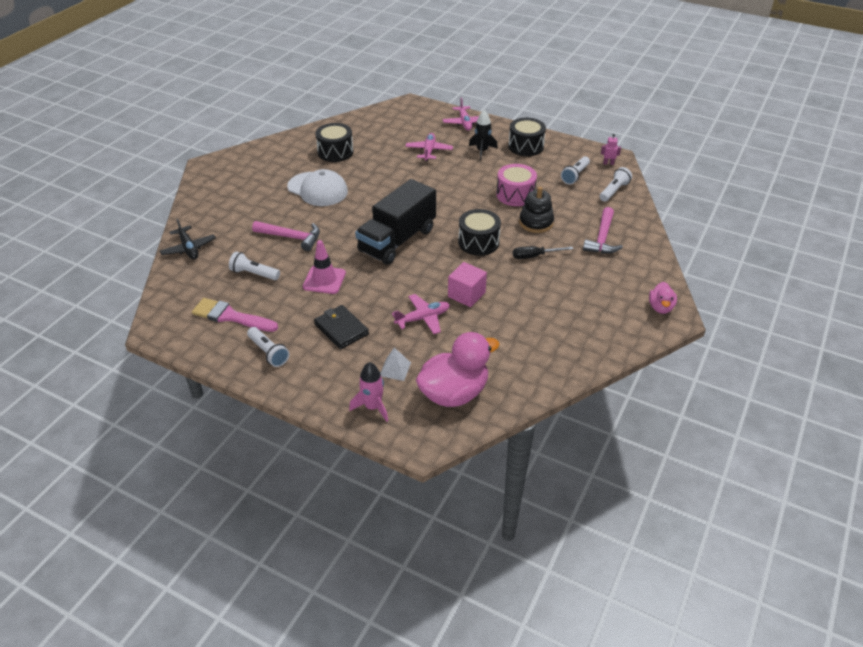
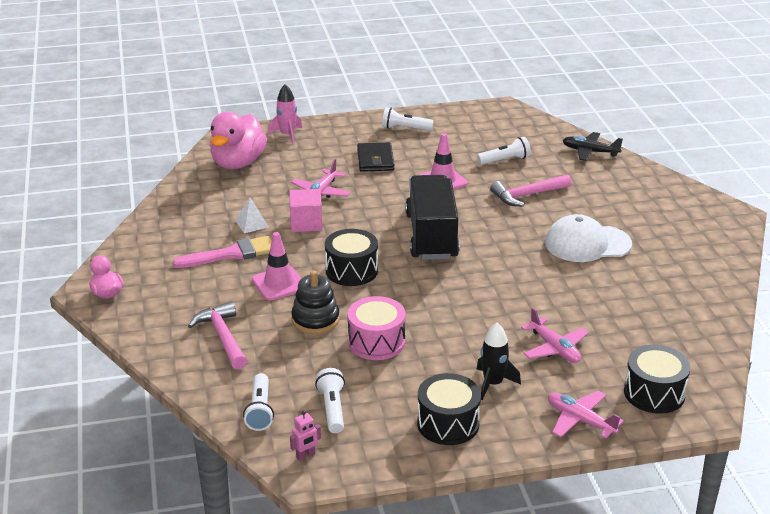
camera: 140 degrees right, 10 degrees down
pink brush [192,298,278,332] -> pink brush moved to [173,236,272,268]
black wallet [314,305,369,349] -> black wallet turned 75 degrees clockwise [357,142,394,172]
black drum [315,123,353,162] -> black drum moved to [624,345,691,414]
white pyramid [380,347,411,381] -> white pyramid moved to [235,197,269,233]
black screwdriver [513,246,573,259] -> pink traffic cone [252,232,302,300]

